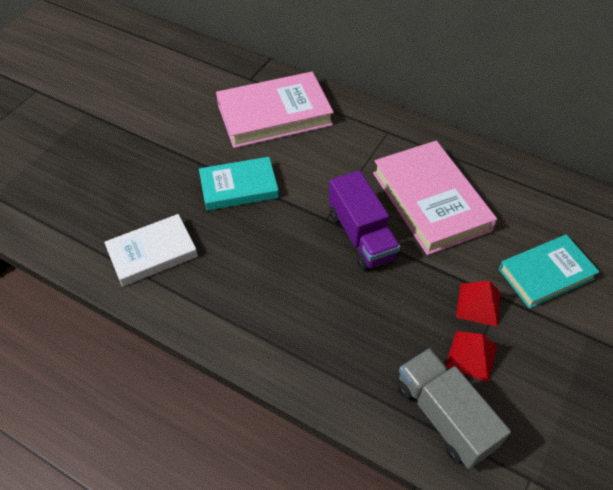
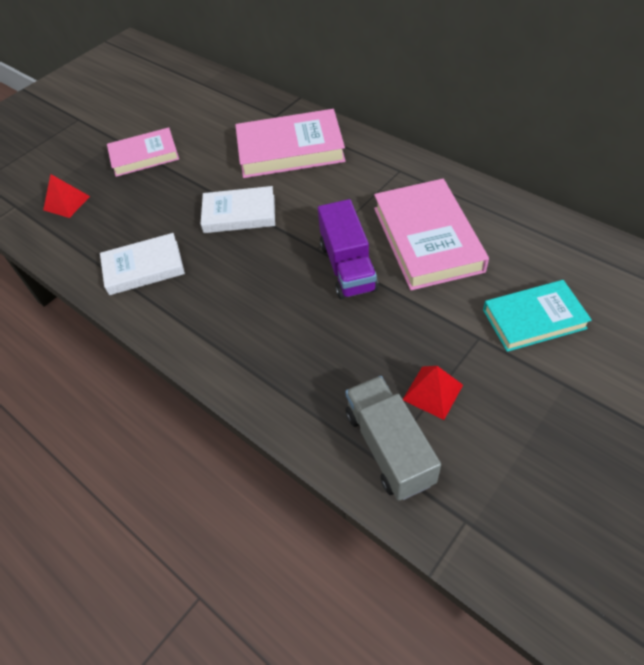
camera: 15 degrees right, 0 degrees up
turquoise book [199,157,279,211] -> white book [201,186,275,233]
red pyramid [456,281,501,327] -> red pyramid moved to [43,174,90,218]
none -> pink book [107,127,179,177]

